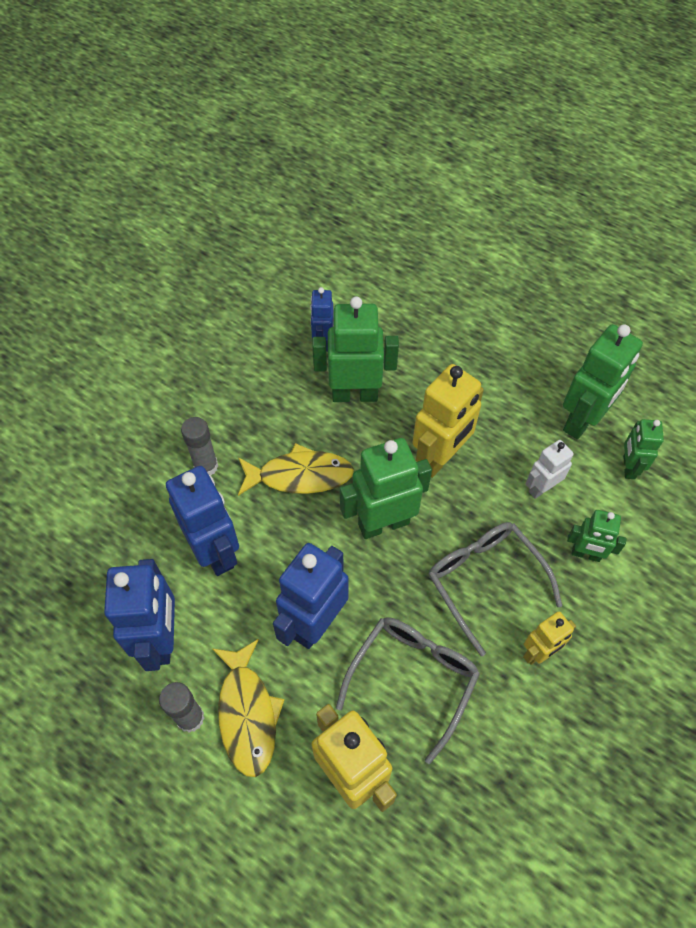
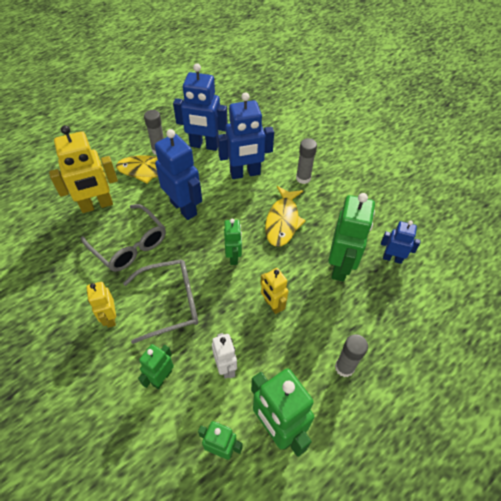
camera: 105 degrees right, 5 degrees down
green robot [340,438,432,539] -> green robot [224,218,242,265], size x0.57
yellow robot [413,364,484,478] -> yellow robot [260,268,289,314], size x0.57
none -> grey glue stick [335,334,368,377]

